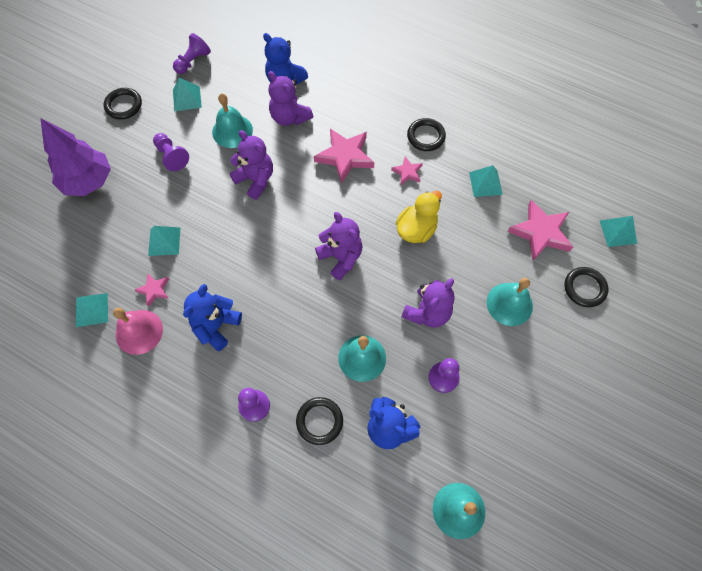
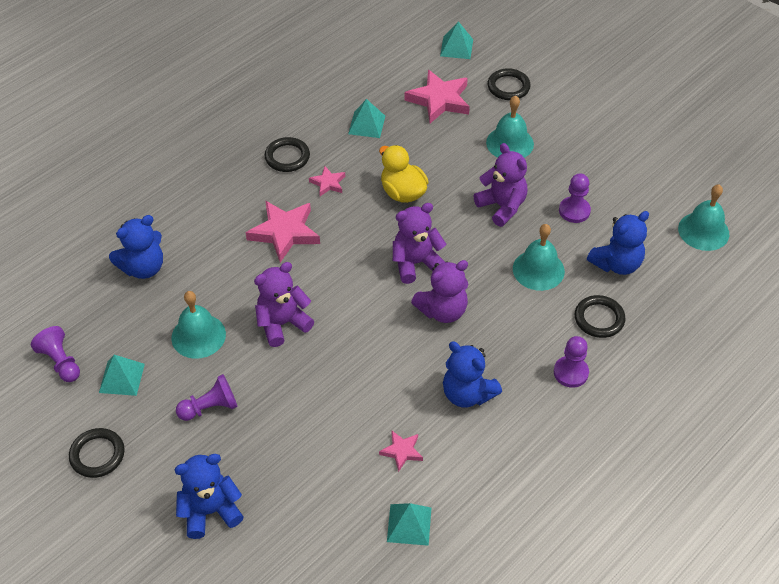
camera: 75 degrees left, 15 degrees down
purple tree [40,118,111,196] -> blue teddy bear [174,454,243,539]
pink bell [113,308,163,355] -> none
turquoise pyramid [148,226,180,256] -> none
purple teddy bear [268,71,313,126] -> purple teddy bear moved to [411,260,468,323]

